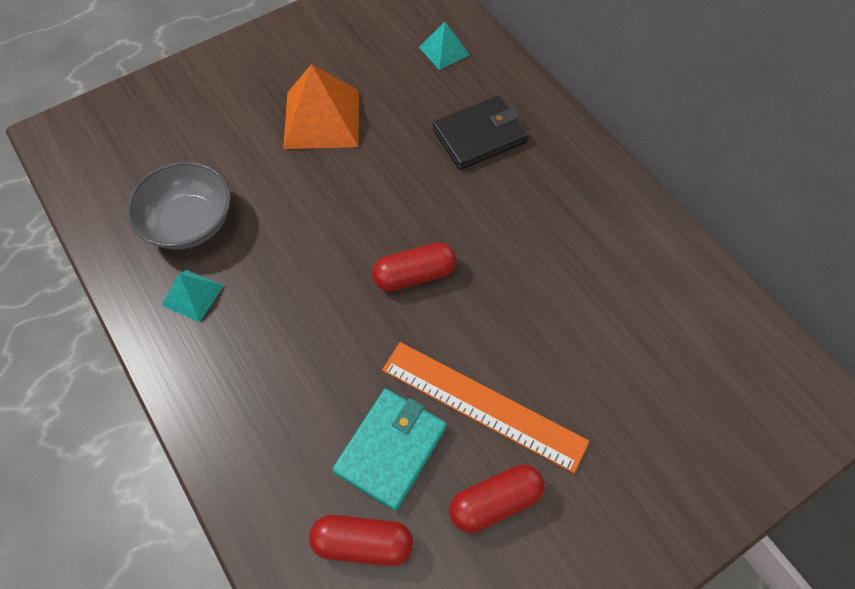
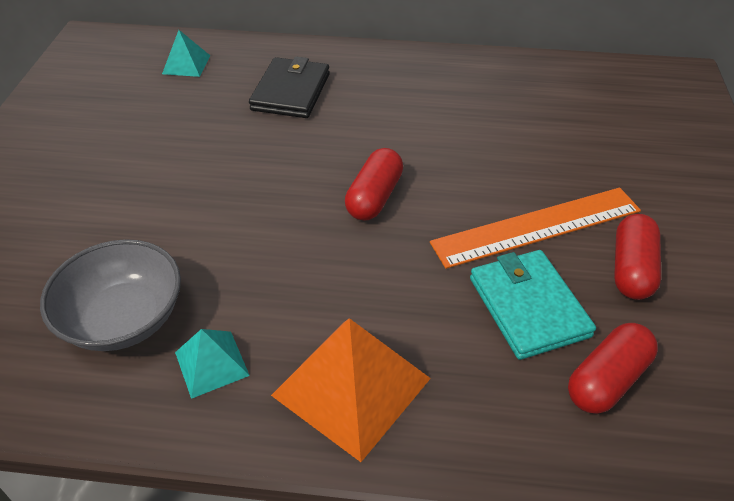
camera: 50 degrees left, 15 degrees down
orange pyramid [283,64,359,149] -> orange pyramid moved to [271,318,431,462]

